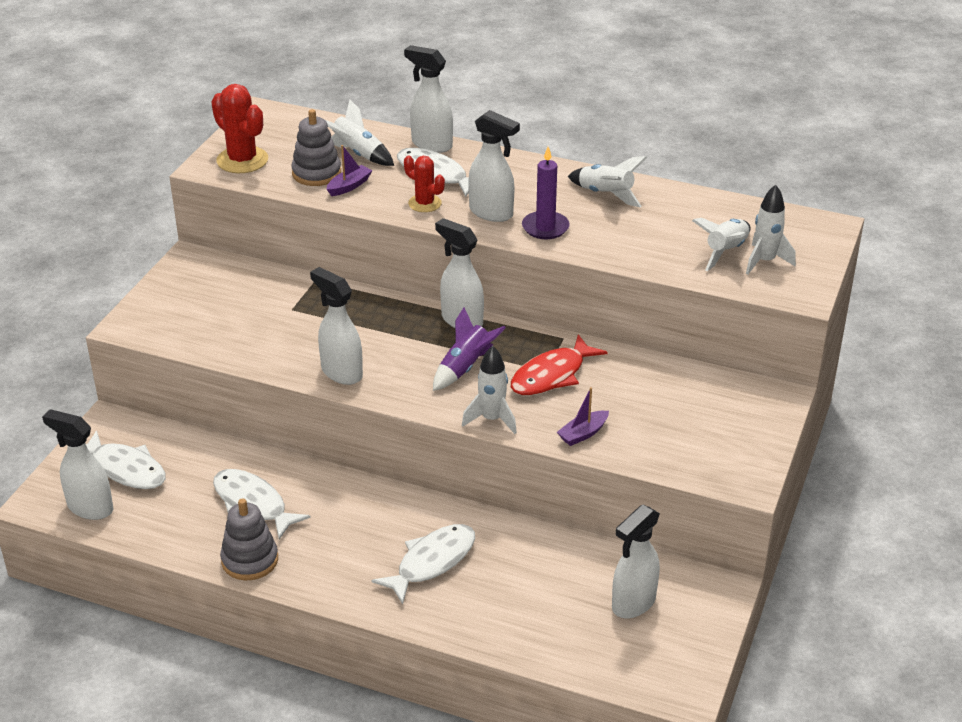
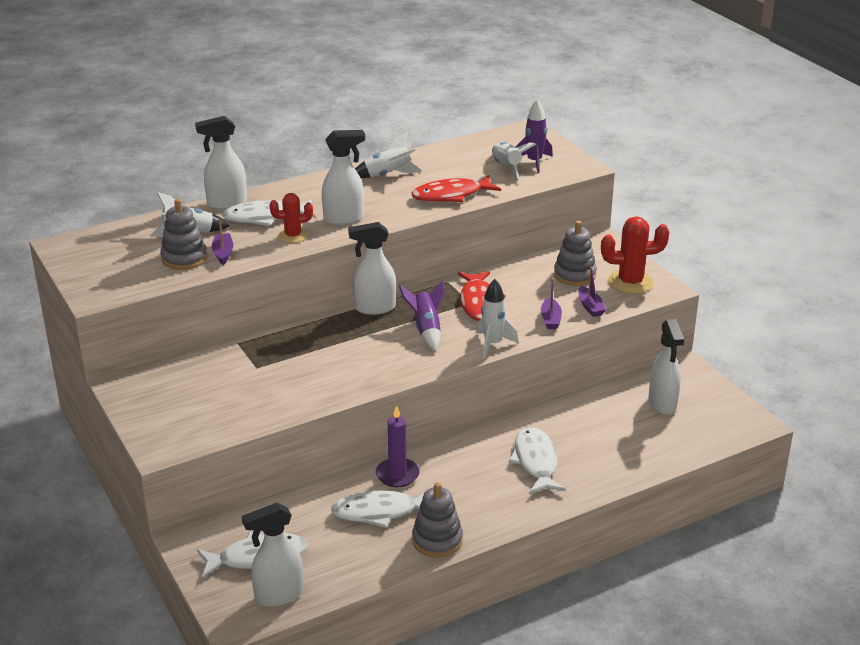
camera: 50 degrees left, 5 degrees down
red cactus [211,84,268,173] -> red cactus moved to [601,216,669,294]
white spray bottle [310,267,363,385] -> none
purple candle [522,147,570,239] -> purple candle moved to [376,405,420,487]
white rocket [746,185,796,275] -> purple rocket [516,99,553,173]
none -> red fish [412,175,501,202]
none -> grey stacking toy [554,221,597,286]
none -> purple boat [578,267,606,317]

